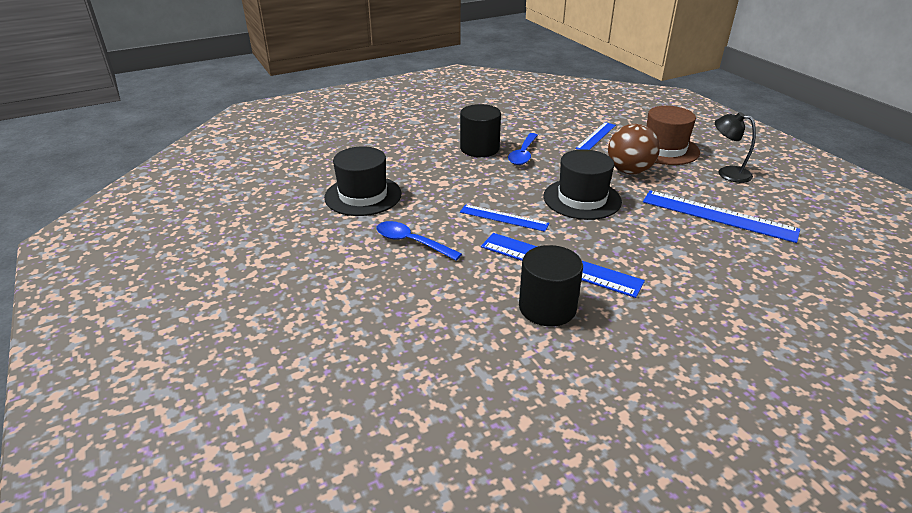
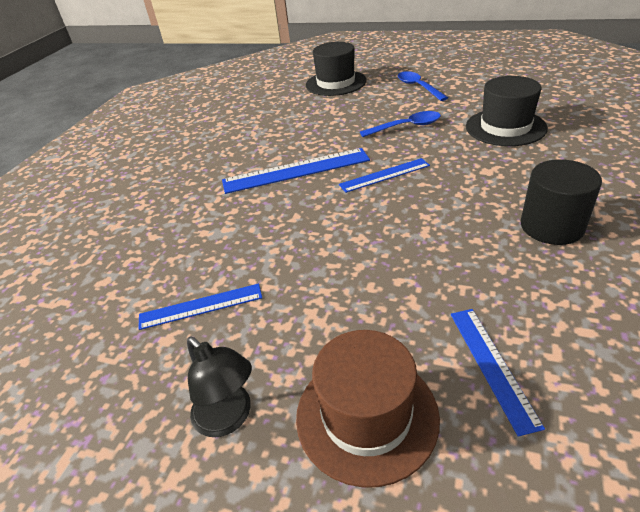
camera: 140 degrees right, 5 degrees up
blue spoon [508,133,538,165] -> blue spoon moved to [398,71,448,101]
black cylinder [519,245,583,326] -> none
black hat [544,149,622,220] -> black hat moved to [306,42,367,96]
brown ball [608,124,660,174] -> none
blue ruler [643,190,800,243] -> blue ruler [138,284,262,330], size x0.61
black lamp [715,112,756,183] -> black lamp turned 60 degrees clockwise [187,336,252,437]

